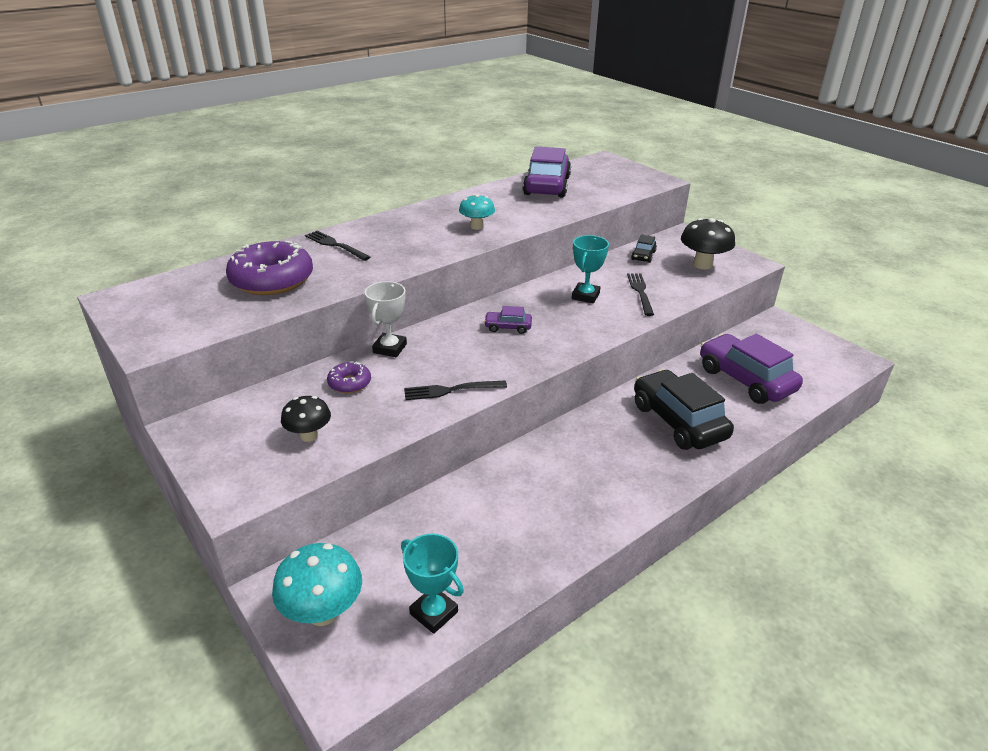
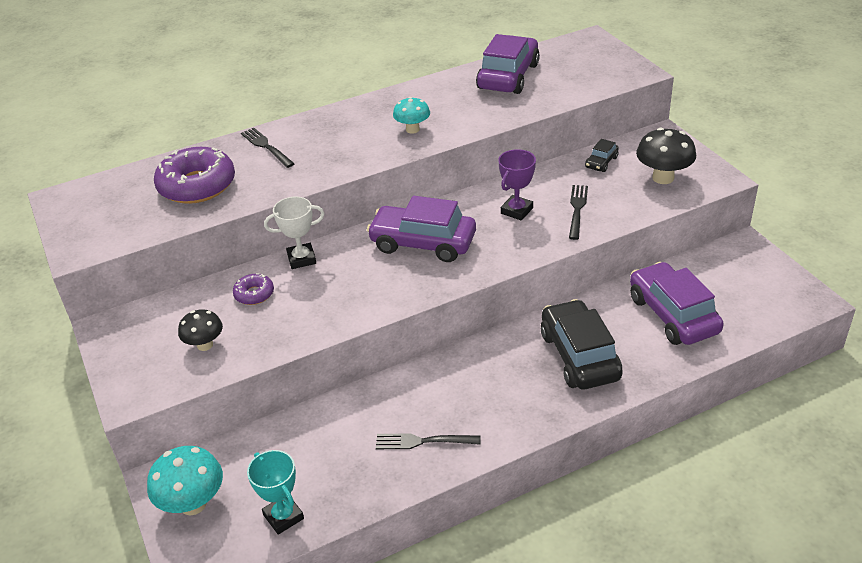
camera: 15 degrees right, 5 degrees up
white trophy [365,281,407,357] -> white trophy turned 45 degrees clockwise [264,197,325,269]
black fork [404,381,507,400] -> black fork moved to [376,433,480,449]
purple car [484,306,532,334] -> purple car [367,196,476,262], size x2.19
turquoise trophy [572,235,609,304] -> purple trophy [498,149,536,221]

